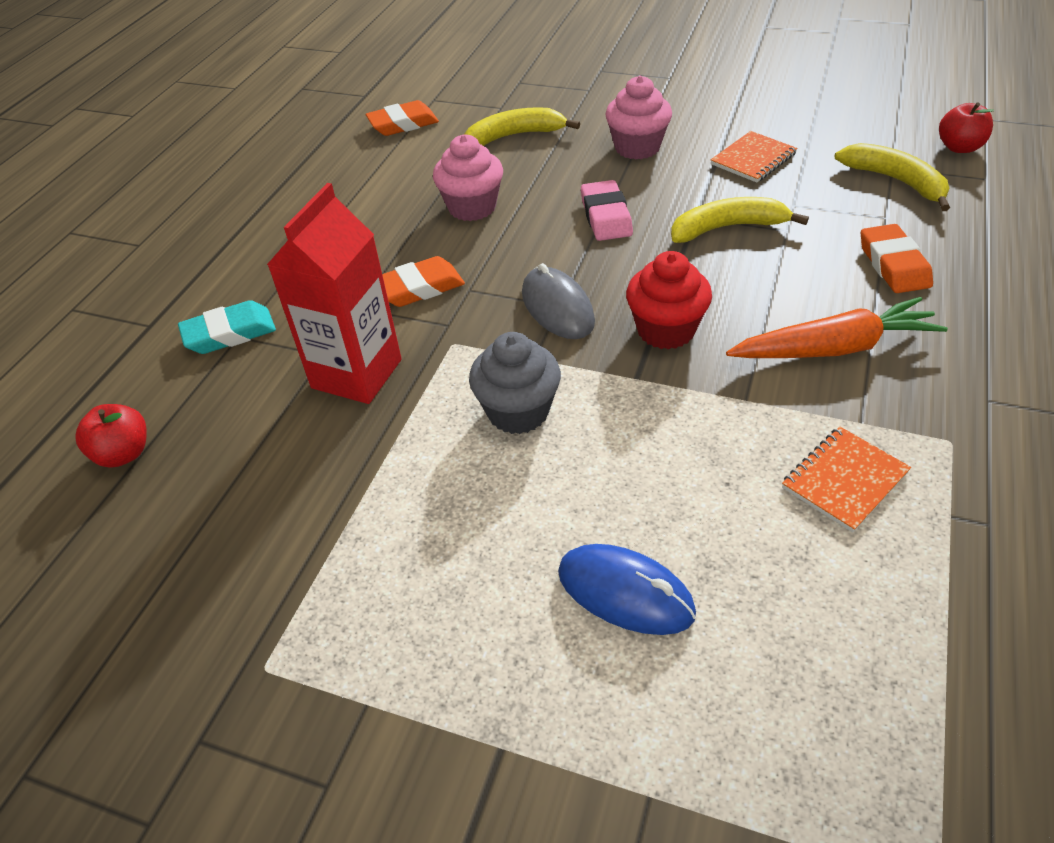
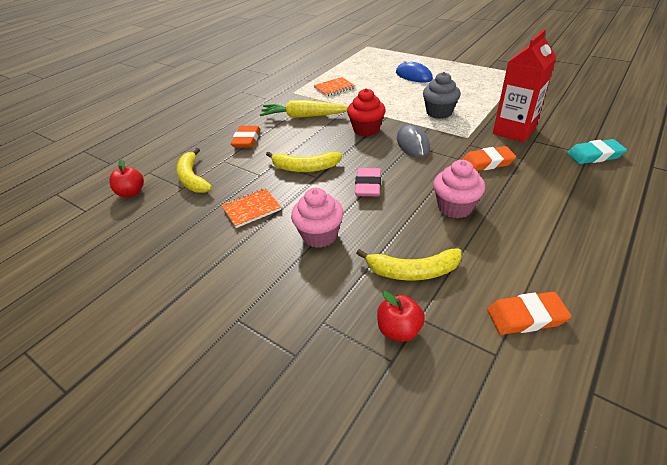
camera: 165 degrees left, 5 degrees down
red apple [75,404,147,468] -> red apple moved to [377,291,425,342]
orange carrot [726,297,948,358] -> yellow carrot [260,100,348,118]

